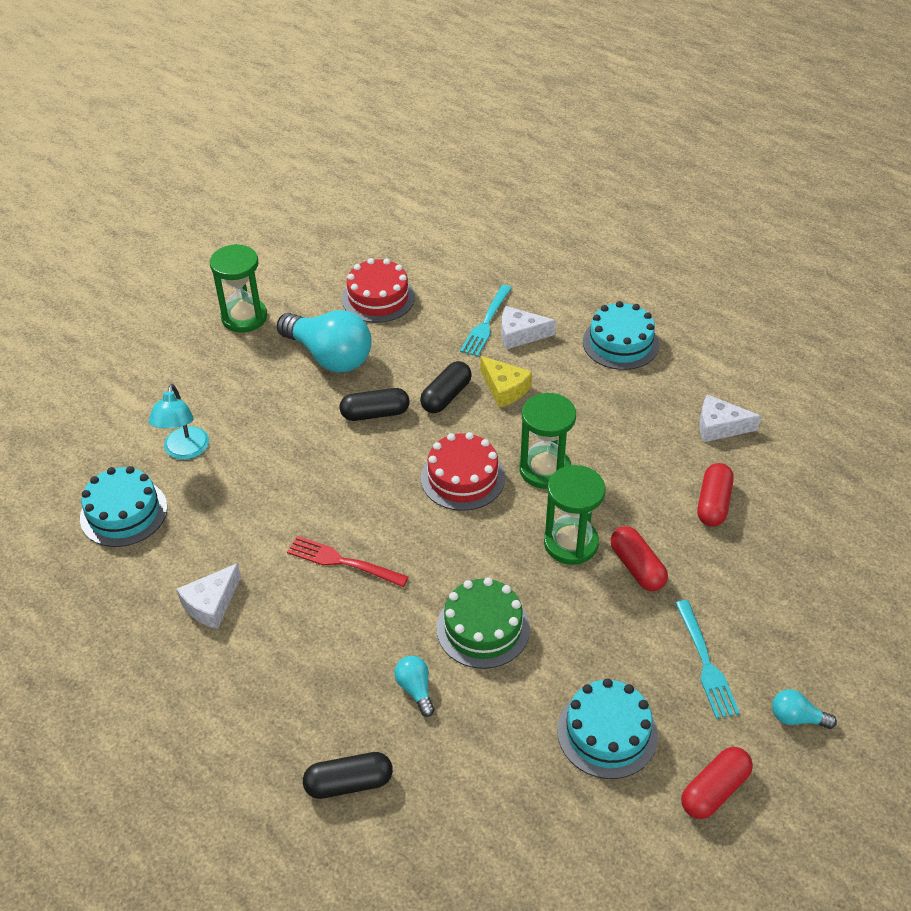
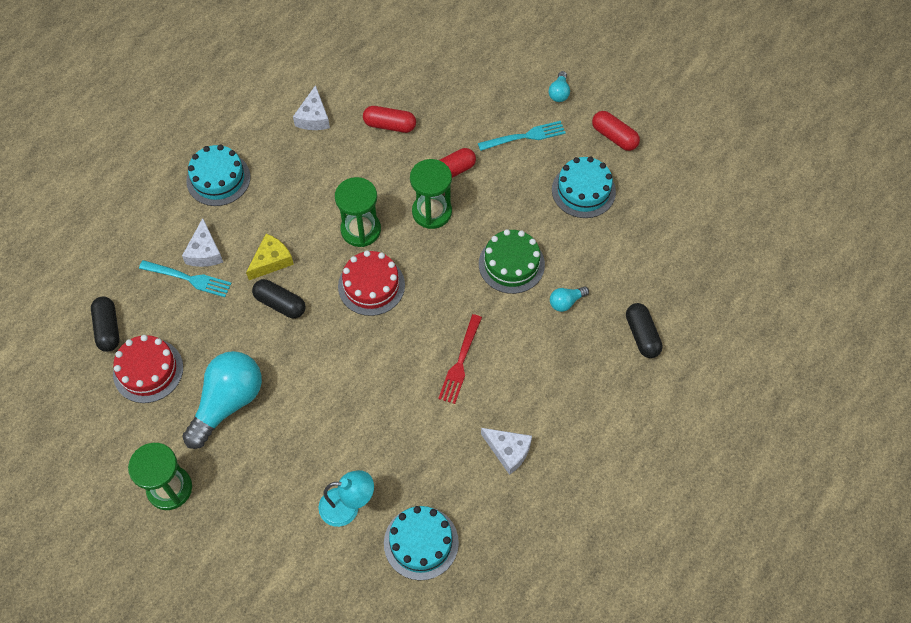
camera: 95 degrees left, 15 degrees up
black capsule [340,388,409,421] -> black capsule moved to [91,297,119,352]

